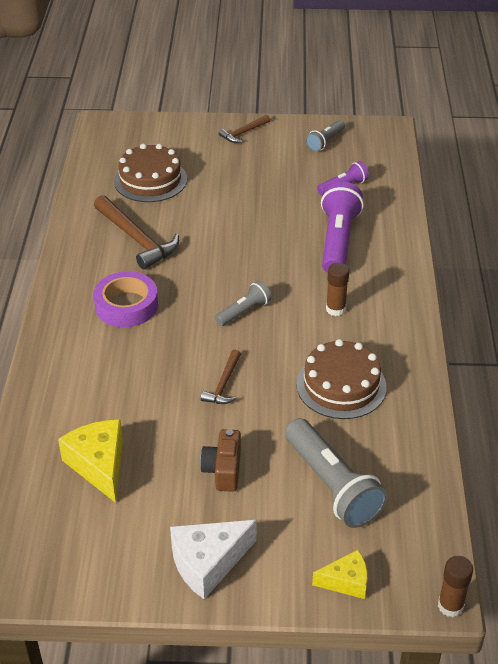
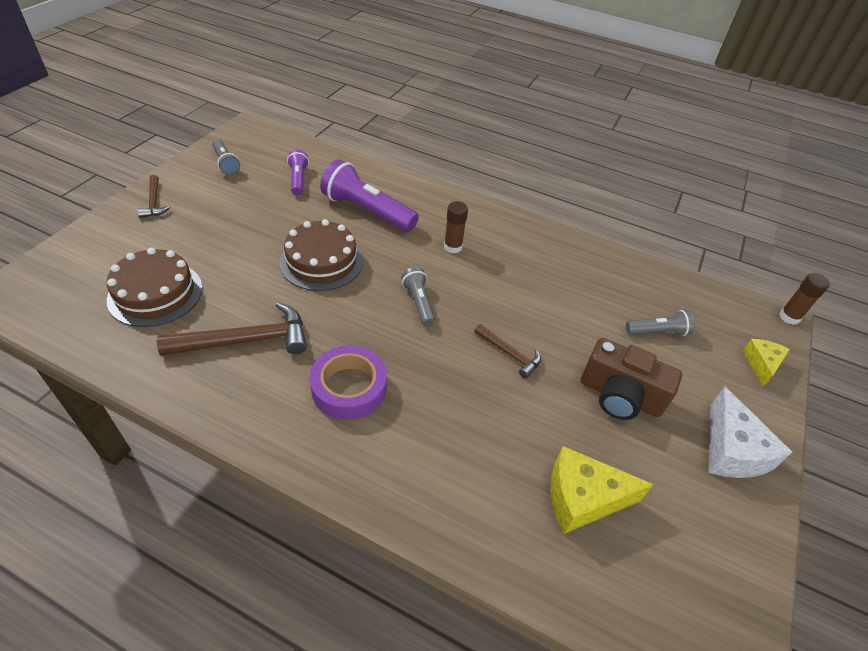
camera: 70 degrees left, 5 degrees up
brown camera [200,429,241,492] -> brown camera [581,338,682,420], size x1.50
grey flashlight [285,418,388,528] -> grey flashlight [626,310,695,336], size x0.54
brown cake [296,339,387,419] -> brown cake moved to [279,219,363,291]

